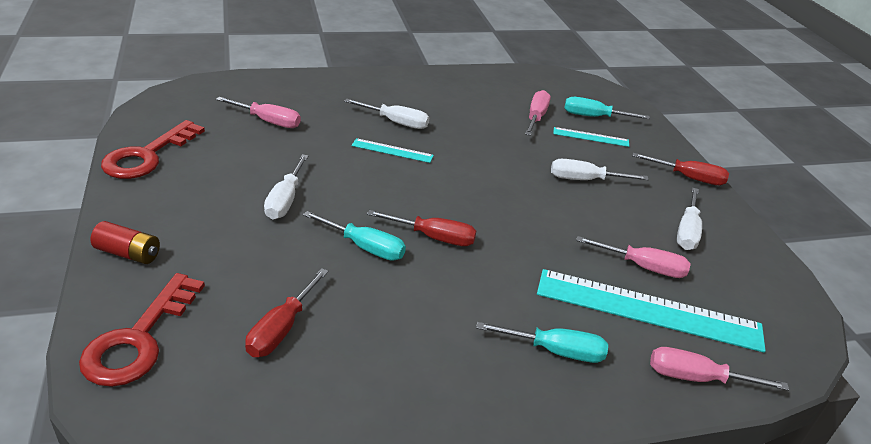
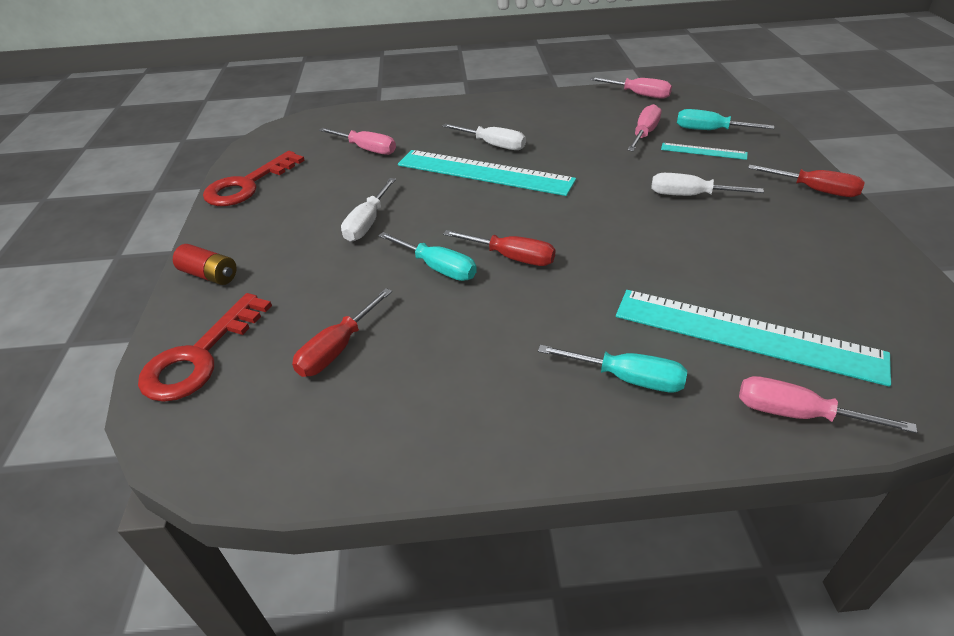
camera: 15 degrees right, 5 degrees up
turquoise ruler [352,138,434,163] -> turquoise ruler [398,150,576,196], size x2.15
pink screwdriver [576,236,691,278] -> pink screwdriver moved to [590,77,672,99]
white screwdriver [677,188,702,250] -> none

